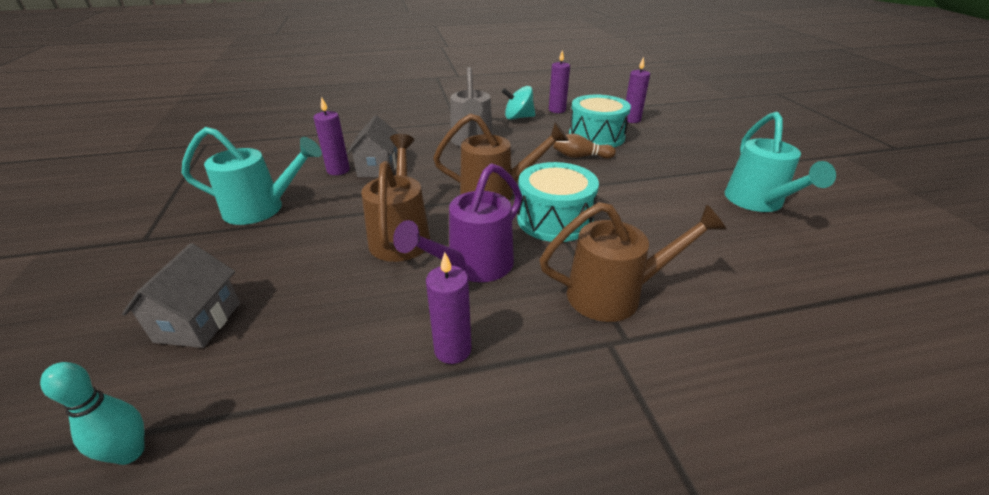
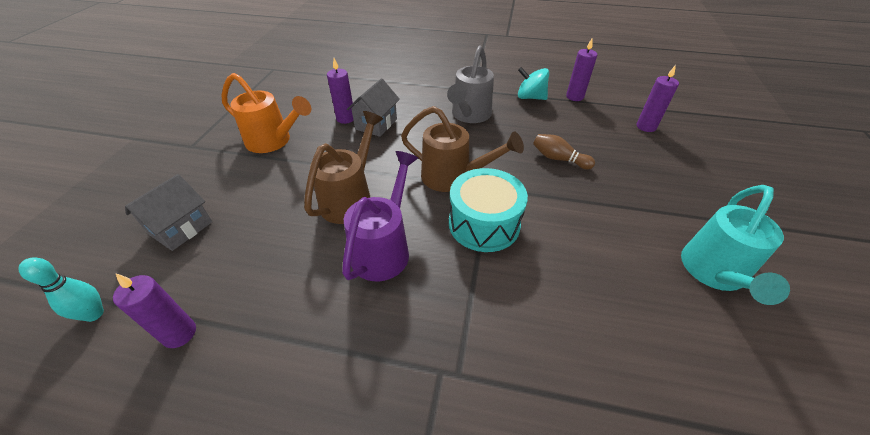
camera: 25 degrees right, 10 degrees up
turquoise watering can [182,127,322,225] -> orange watering can [222,73,311,153]
purple watering can [393,163,522,282] -> purple watering can turned 135 degrees clockwise [342,151,418,281]
purple candle [426,252,472,364] -> purple candle moved to [113,273,196,348]
brown watering can [539,202,727,322] -> none
turquoise drum [569,95,631,147] -> none

